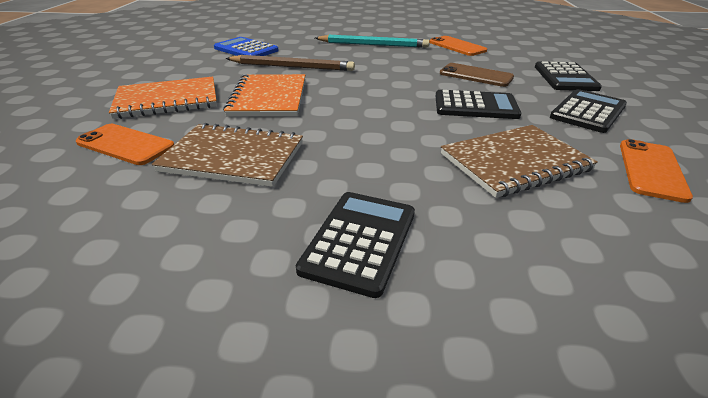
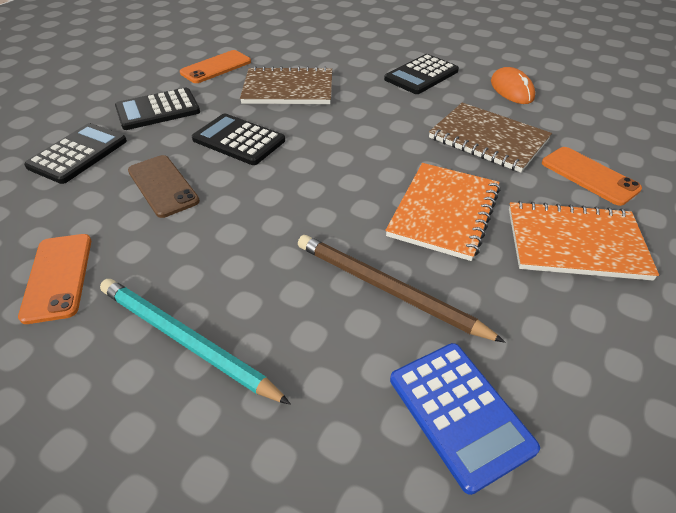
camera: 155 degrees left, 10 degrees up
none -> orange mouse [491,67,535,104]

